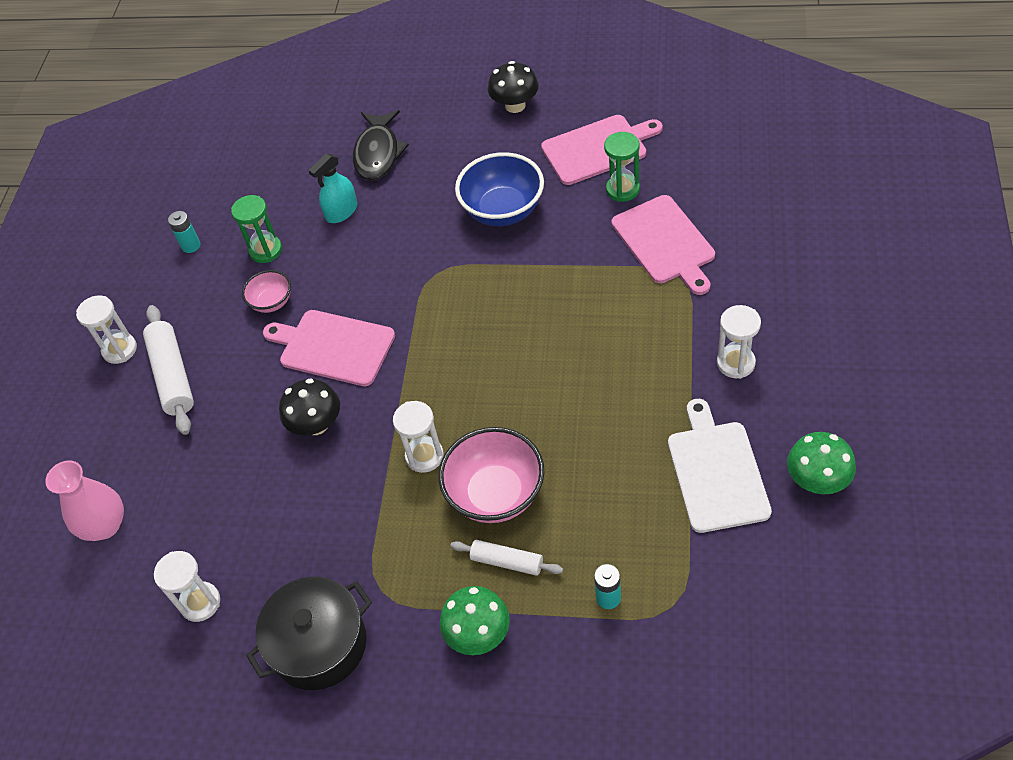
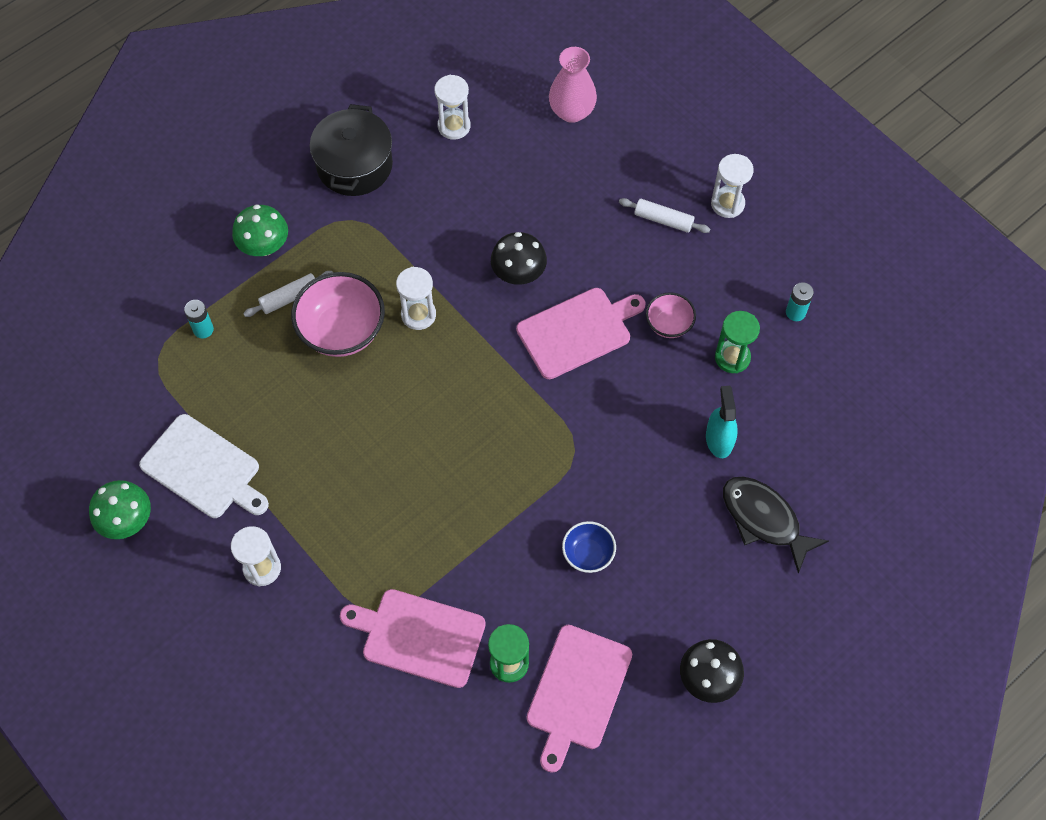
camera: 125 degrees right, 10 degrees up
white rolling pin [143,305,194,435] -> white rolling pin [619,198,710,233], size x0.60
blue bowl [455,152,544,226] -> blue bowl [562,521,616,573], size x0.55

